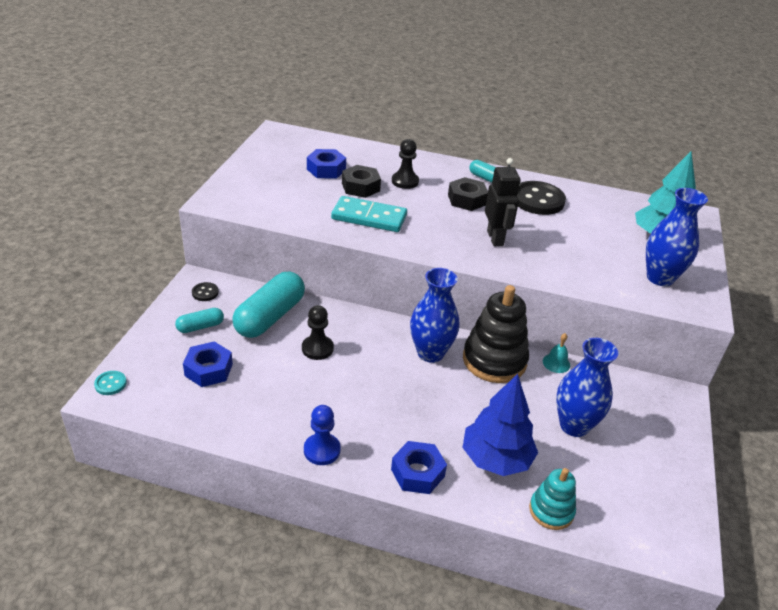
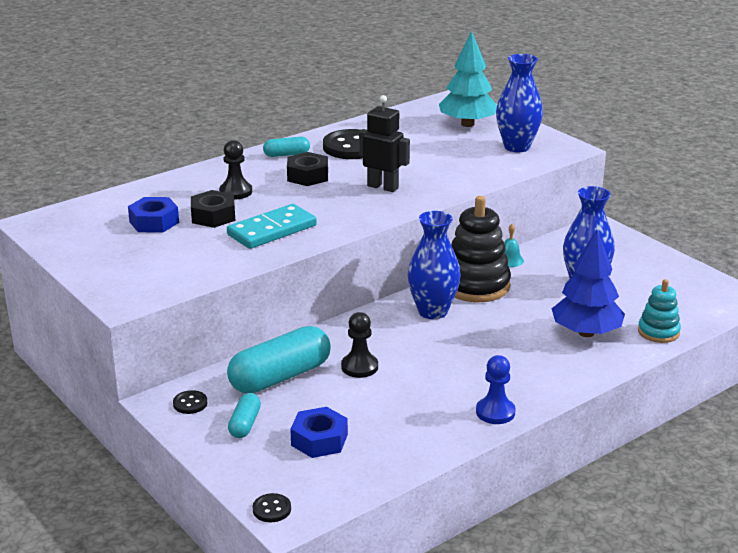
camera: 50 degrees left, 10 degrees down
turquoise button [94,371,127,395] -> black button [253,493,291,522]
turquoise capsule [232,272,305,338] -> turquoise capsule turned 75 degrees clockwise [227,326,331,393]
blue nut [391,441,447,494] -> none

